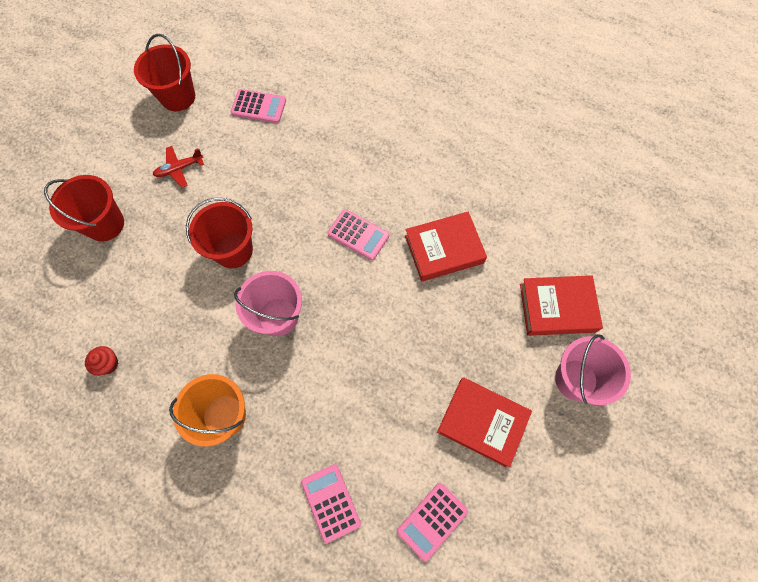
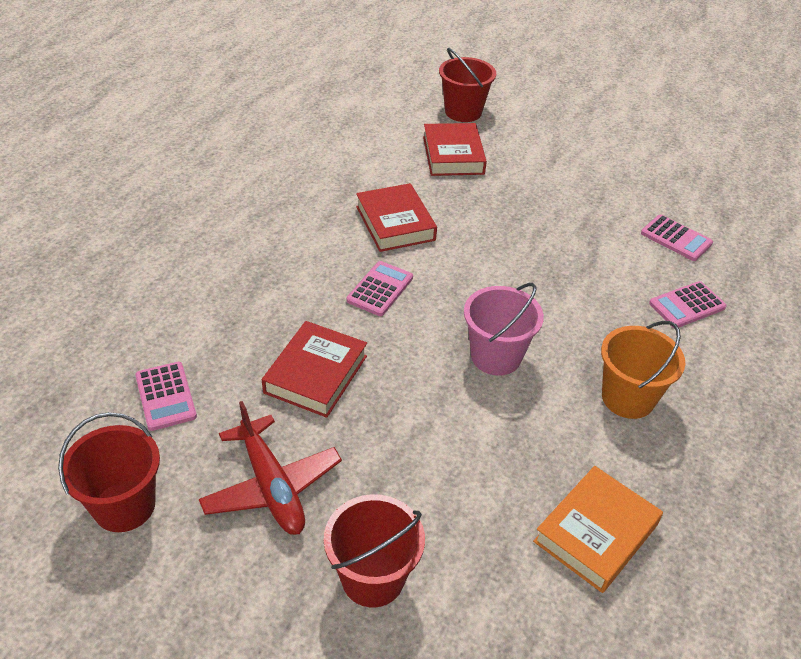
camera: 95 degrees left, 25 degrees down
red cupcake [85,346,118,376] -> orange book [533,466,663,593]
red plane [153,146,204,188] -> red plane [199,401,342,535], size x1.78
red bucket [186,198,253,268] -> red bucket moved to [439,48,496,122]
pink calculator [231,89,286,123] -> pink calculator turned 150 degrees clockwise [135,362,197,431]
red book [437,377,532,467] -> red book moved to [262,321,367,418]
pink bucket [555,334,631,405] -> none

